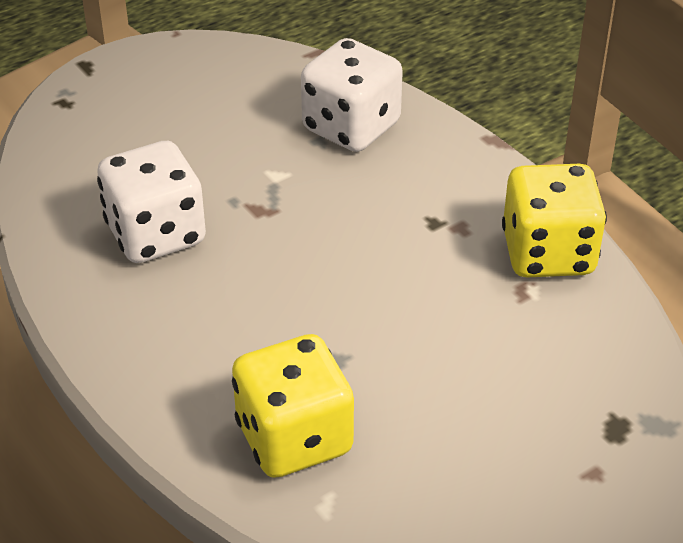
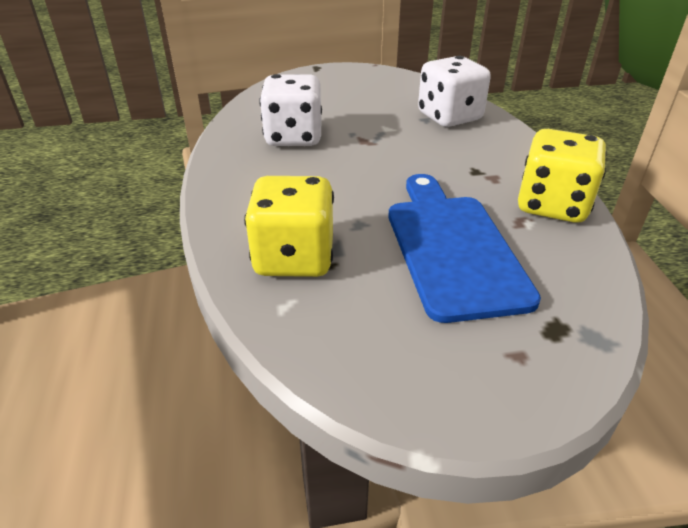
camera: 25 degrees right, 5 degrees down
none -> blue cutting board [388,174,541,323]

